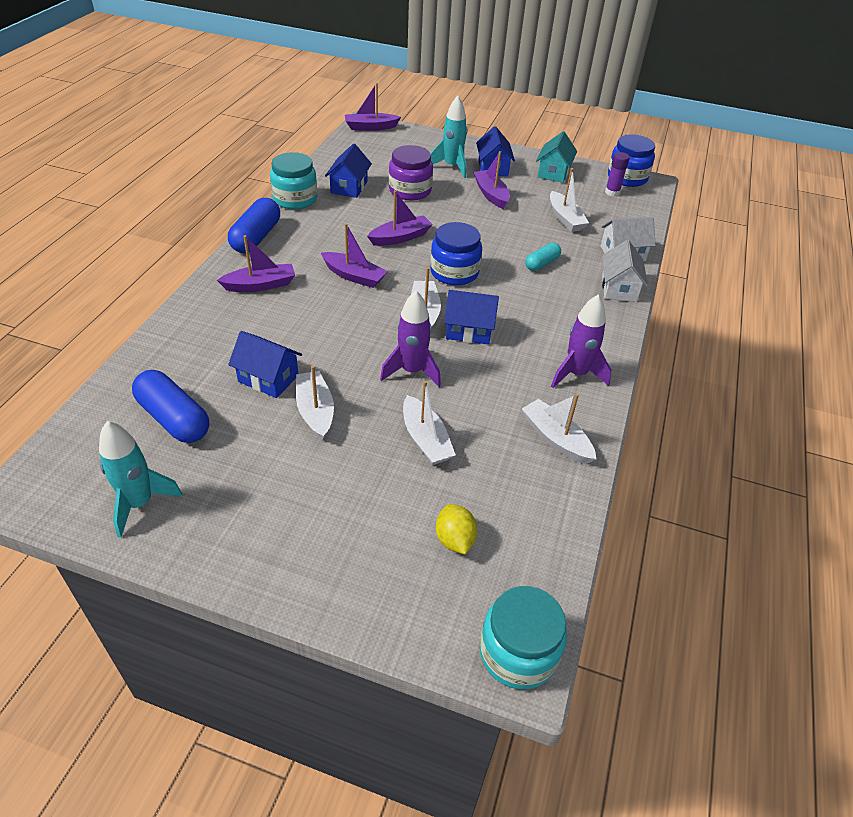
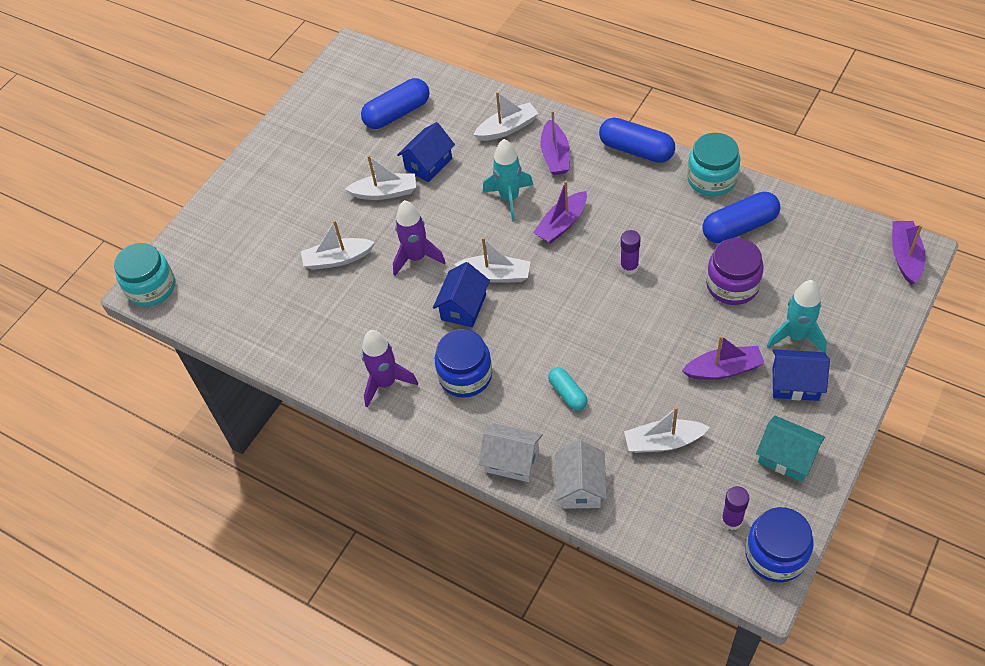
camera: 110 degrees right, 10 degrees up
turquoise rocket [99,421,183,538] -> turquoise rocket moved to [483,139,533,221]
blue house [325,144,372,198] -> blue capsule [702,192,780,243]
purple boat [367,190,433,246] -> purple glue stick [620,230,641,275]
blue jar [430,222,482,286] -> blue jar moved to [435,329,492,398]
yellow lemon [436,504,477,554] -> none
white boat [522,393,596,464] -> white boat moved to [473,92,539,141]

